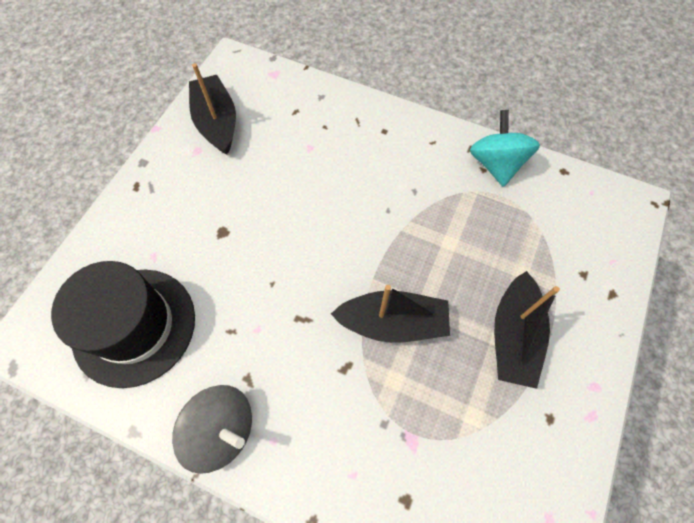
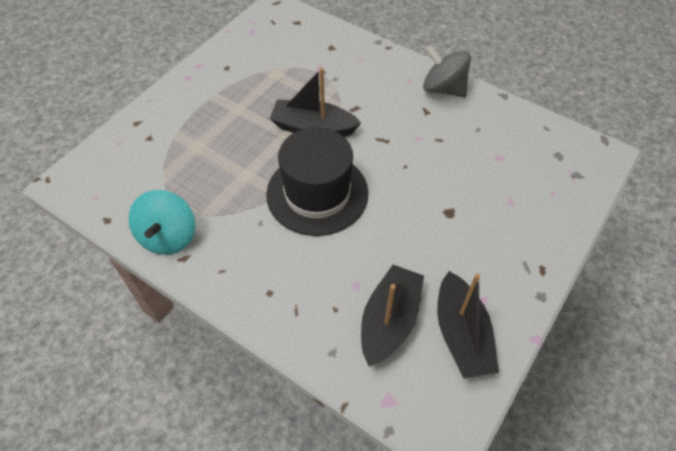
camera: 170 degrees left, 10 degrees down
black hat [51,261,195,388] -> black hat moved to [266,127,368,236]
black boat [494,271,560,389] -> black boat moved to [361,265,424,366]

